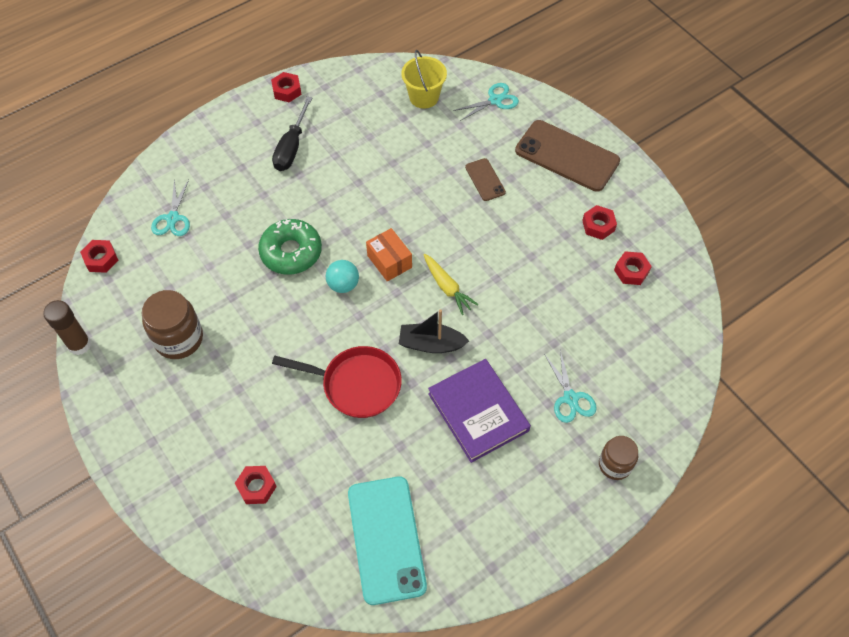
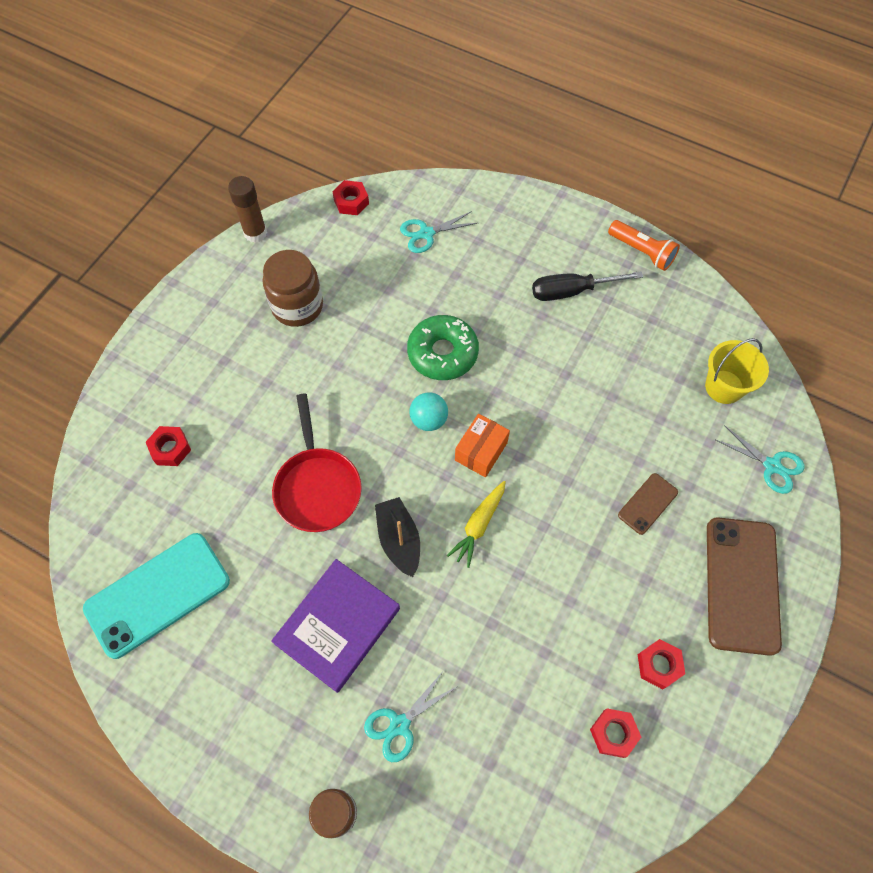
camera: 65 degrees right, 5 degrees up
red nut [271,72,302,102] -> orange flashlight [608,220,680,271]

